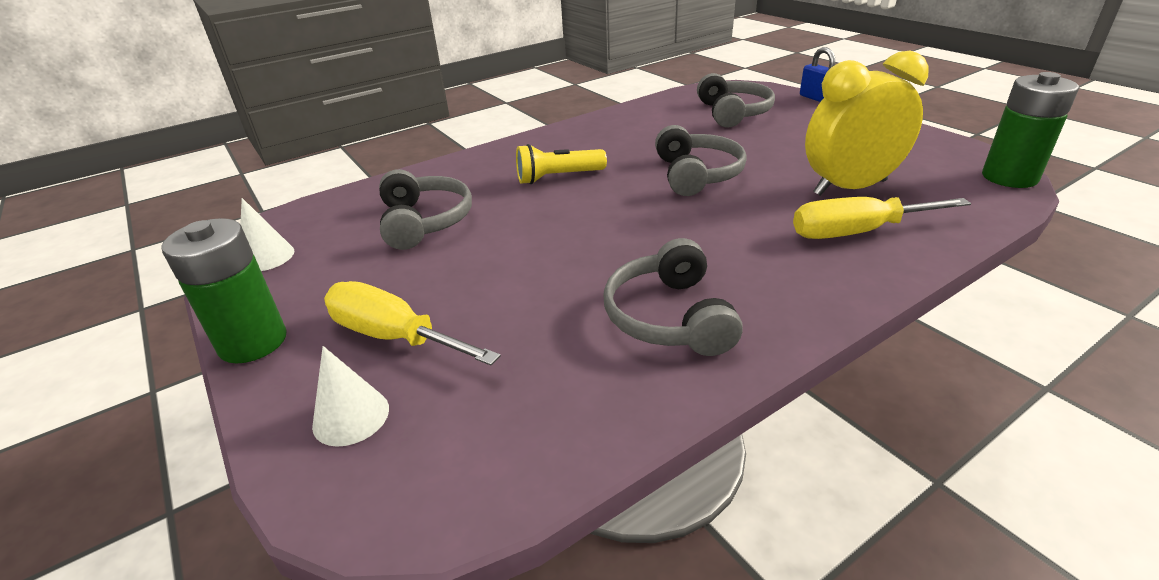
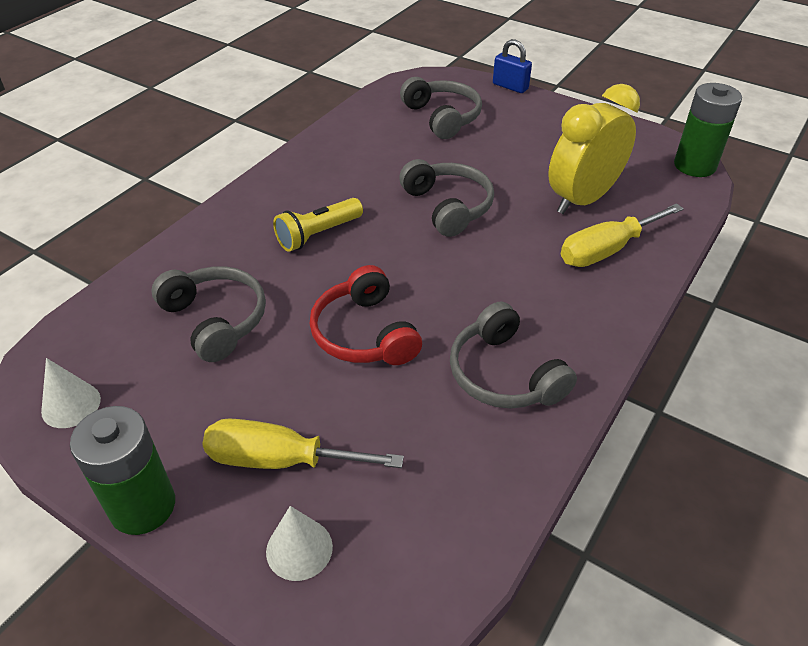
camera: 25 degrees left, 10 degrees up
none -> red headphones [310,265,422,365]

